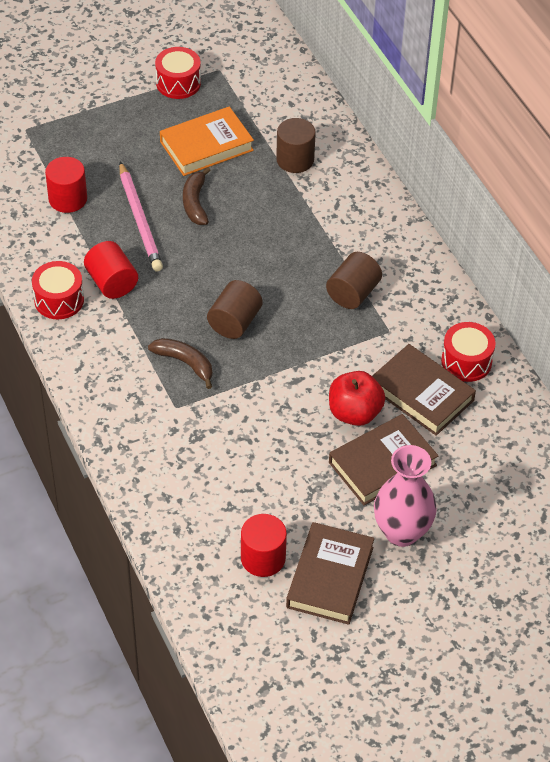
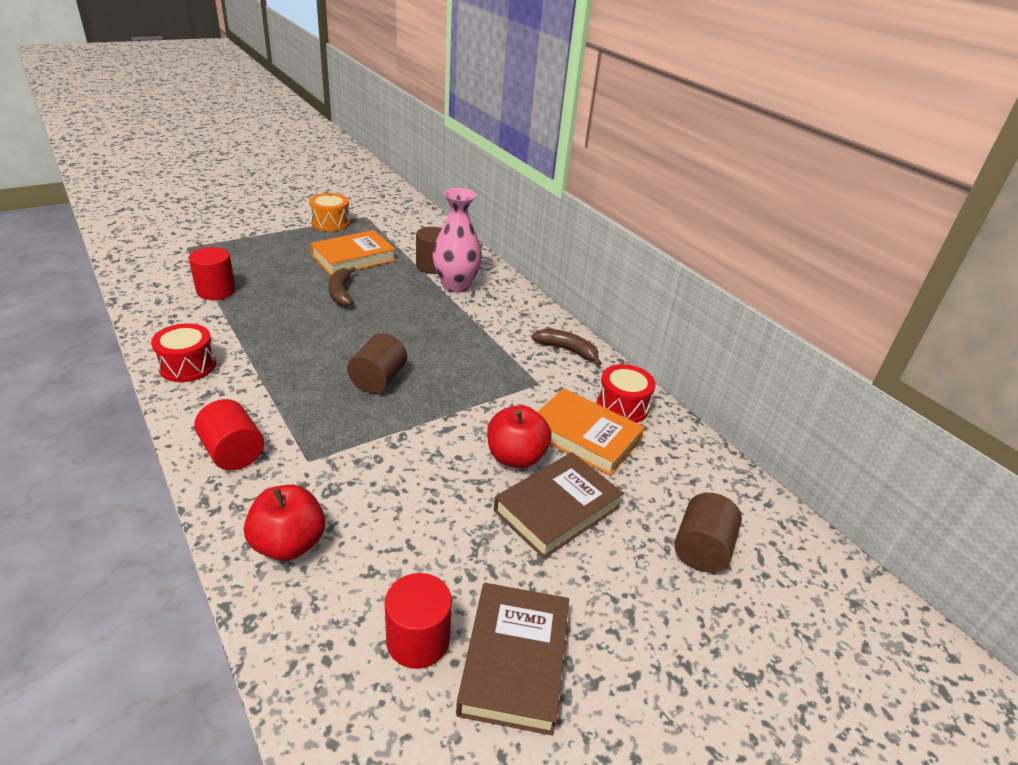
camera: 10 degrees left, 15 degrees down
red cylinder [84,241,138,299] -> red cylinder moved to [194,399,264,470]
pink pencil [119,162,163,271] -> none
brown banana [148,338,212,389] -> brown banana moved to [532,329,602,366]
red drum [155,47,201,99] -> orange drum [309,193,350,232]
brown cylinder [326,252,382,309] -> brown cylinder moved to [674,493,742,573]
brown book [372,344,476,436] -> orange book [538,388,645,476]
pink vase [374,445,437,547] -> pink vase moved to [433,188,482,293]
none -> red apple [244,485,325,561]

